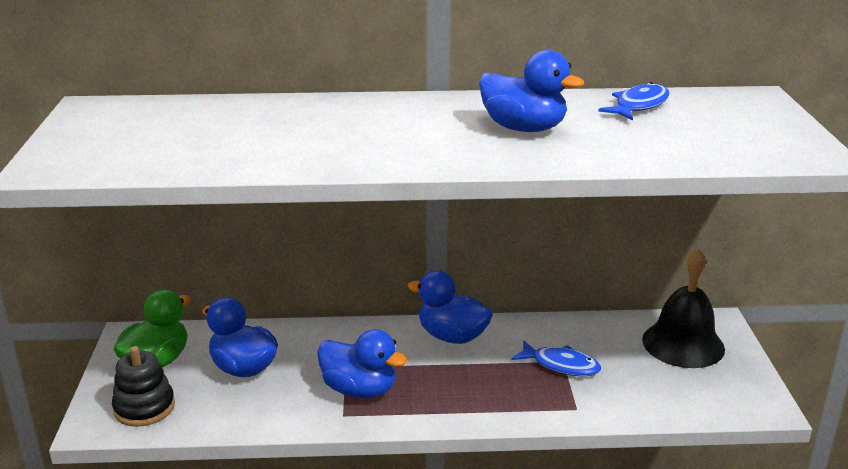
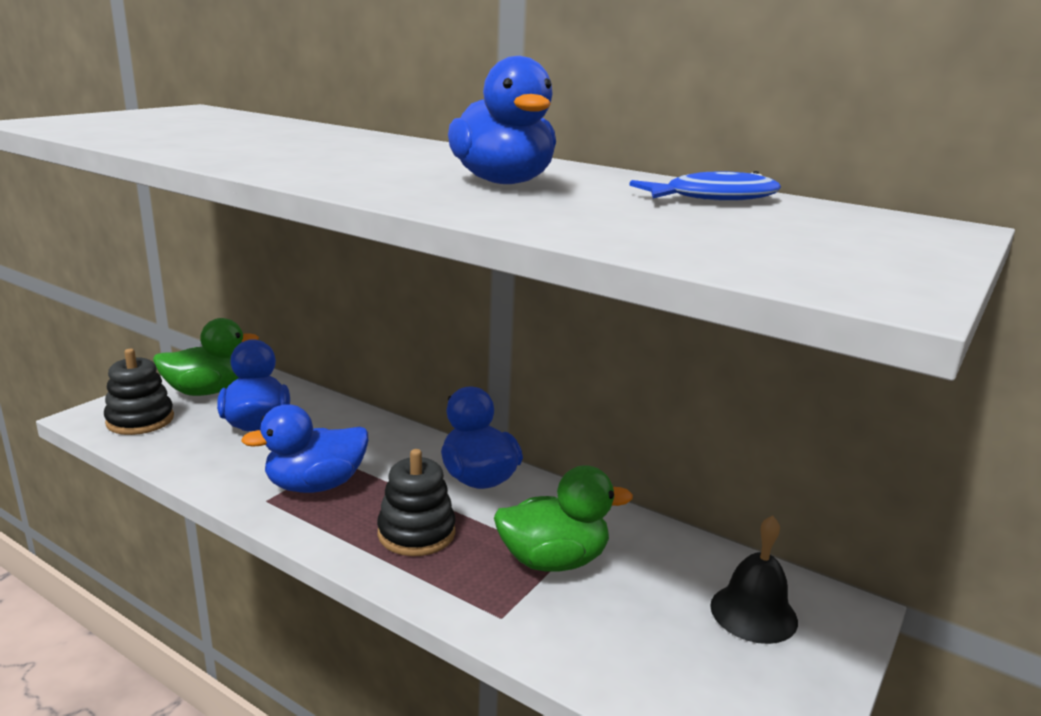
camera: 35 degrees right, 5 degrees down
blue duck [317,329,407,399] -> blue duck turned 90 degrees clockwise [241,404,368,493]
blue fish [512,340,601,376] -> green duck [494,465,633,572]
black bell [642,248,725,368] -> black bell [710,515,798,644], size x0.66
none -> black stacking toy [377,449,456,556]

